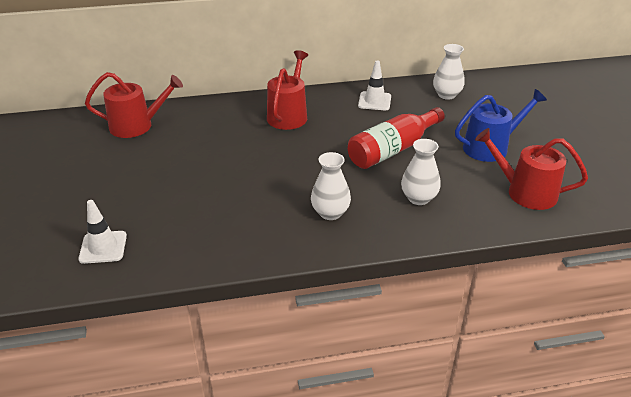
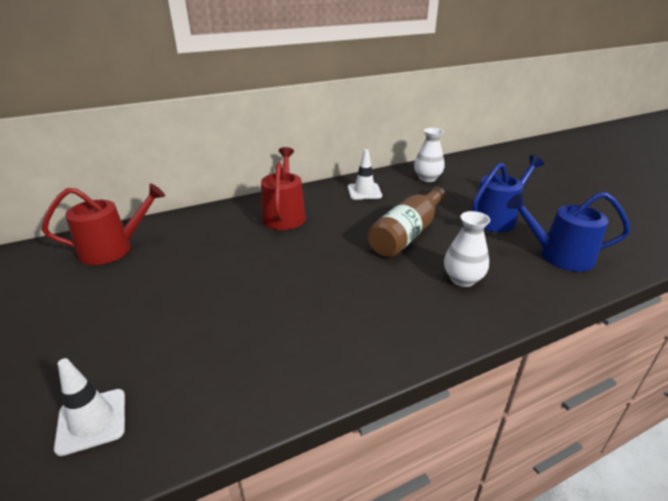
camera: 15 degrees left, 5 degrees down
white vase [311,152,351,220] -> none
red bottle [348,107,445,169] -> brown bottle [367,186,446,257]
red watering can [475,128,588,210] -> blue watering can [506,192,631,272]

